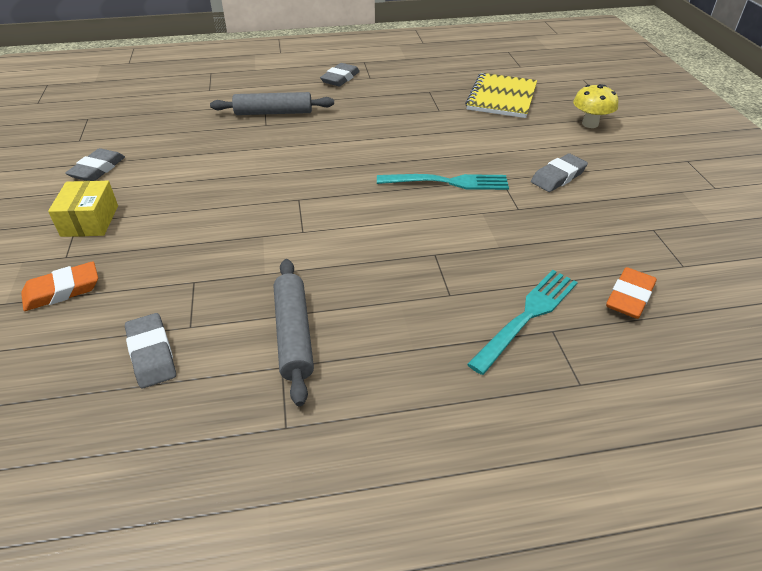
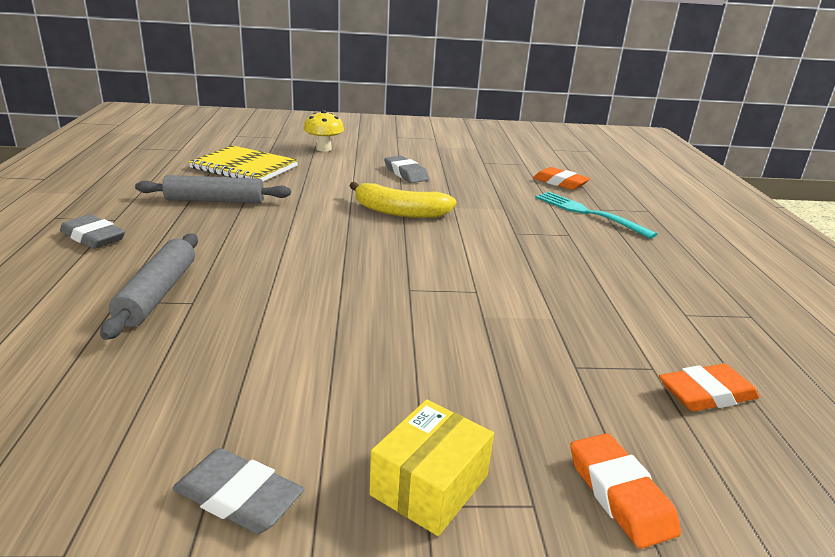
camera: 85 degrees left, 15 degrees down
yellow box [48,181,118,237] -> yellow box turned 60 degrees counterclockwise [369,399,494,536]
grey eraser [125,313,176,388] -> orange eraser [659,364,759,411]
grey rolling pin [274,259,314,406] -> grey rolling pin moved to [135,175,291,203]
turquoise fork [377,174,509,190] -> yellow banana [350,182,456,218]

